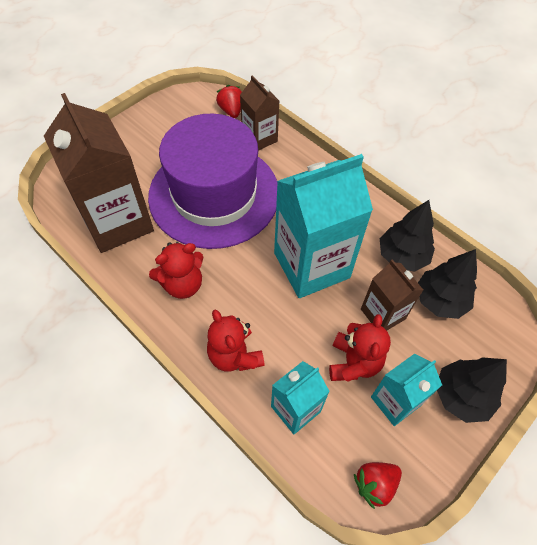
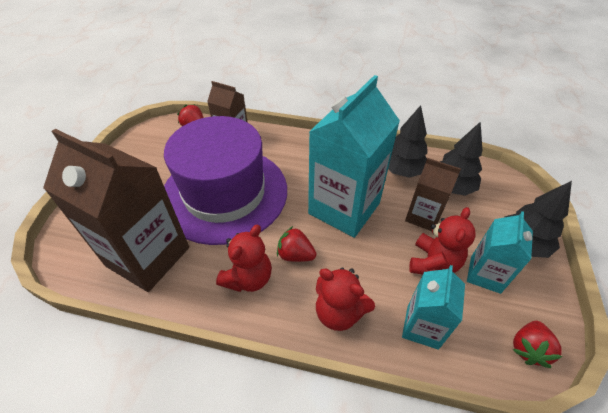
camera: 30 degrees left, 10 degrees down
red teddy bear [329,314,391,382] -> red teddy bear turned 45 degrees clockwise [409,207,476,275]
none -> red strawberry [277,226,317,262]

